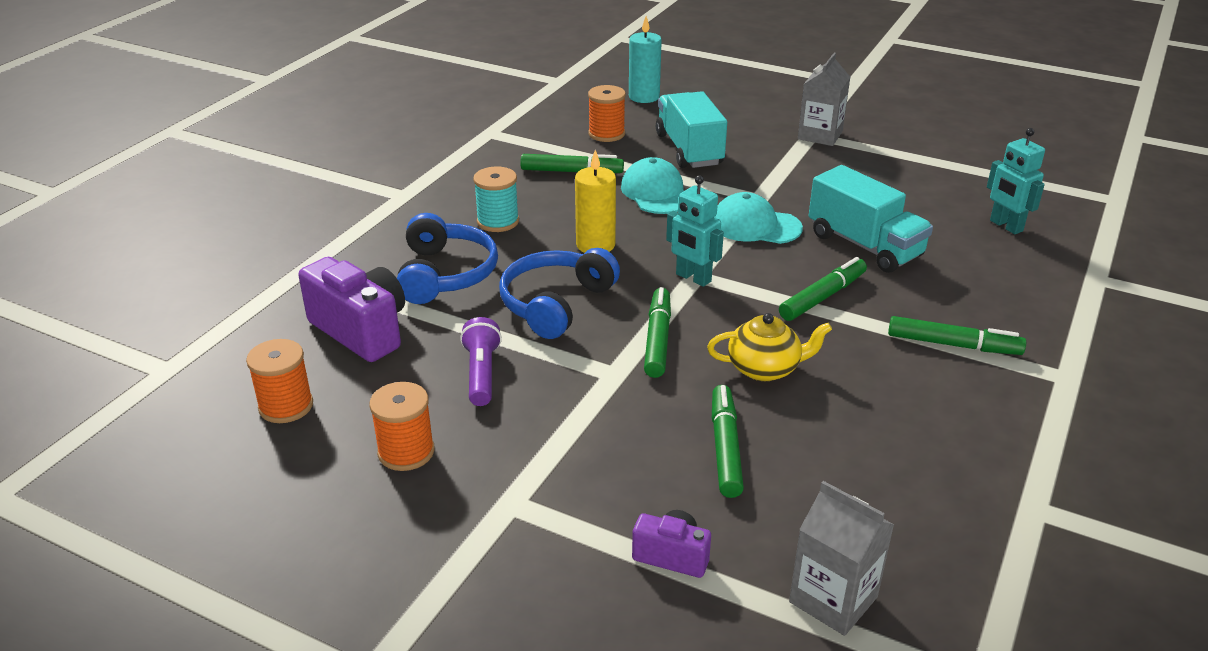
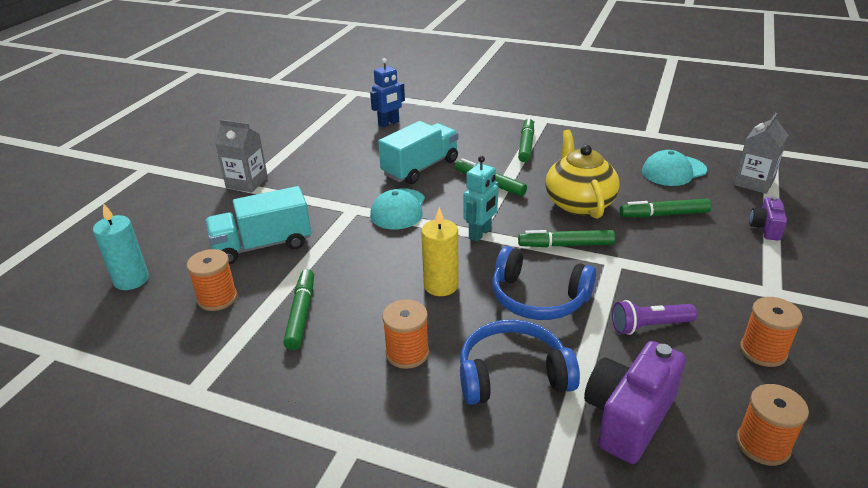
camera: 95 degrees left, 0 degrees up
turquoise spool [473,167,519,232] -> orange spool [382,299,429,369]
turquoise cap [621,157,684,214] -> turquoise cap moved to [642,150,707,186]
yellow teapot [707,313,832,381] -> yellow teapot [545,130,619,219], size x1.52
turquoise robot [987,128,1045,234] -> blue robot [370,58,405,128]

